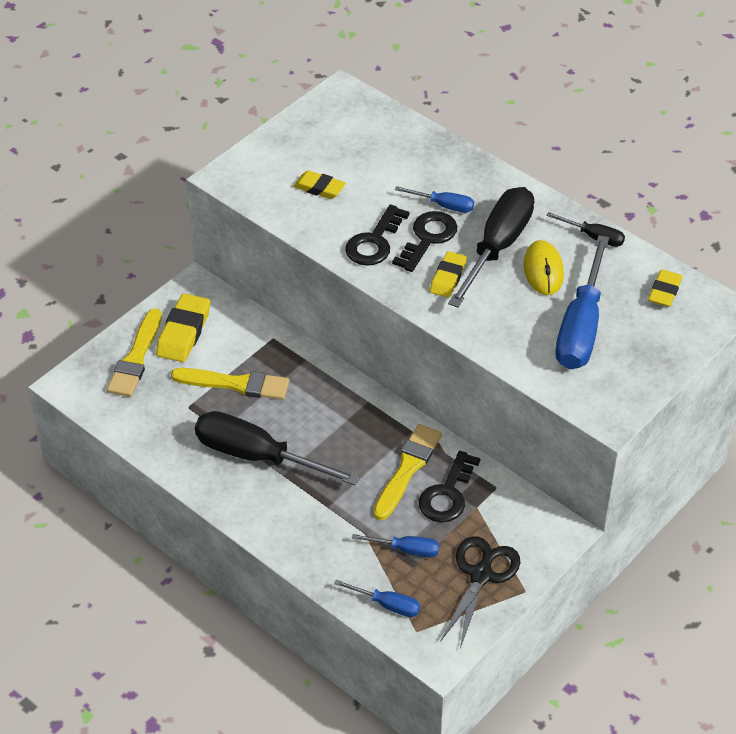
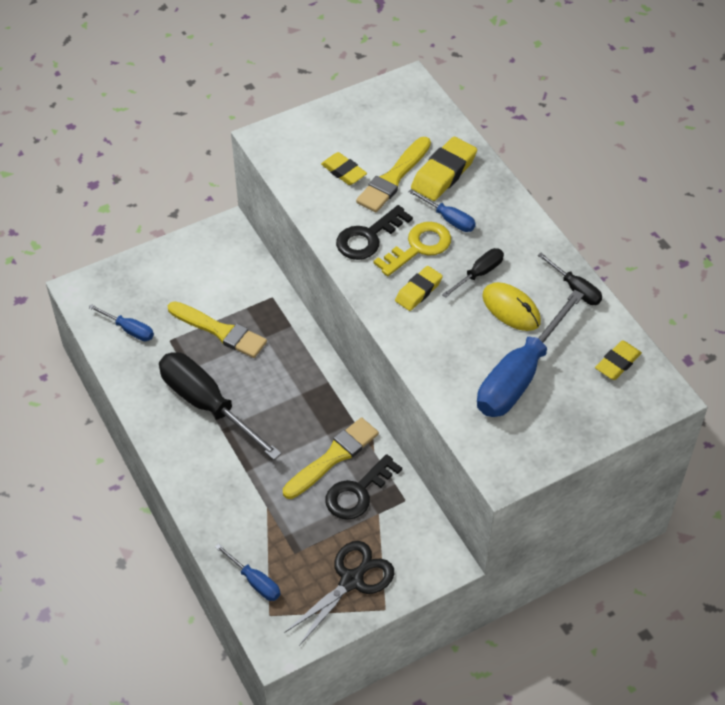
camera: 20 degrees right, 5 degrees up
yellow brush [107,308,162,397] -> yellow brush moved to [356,137,431,212]
yellow eraser [156,293,210,362] -> yellow eraser moved to [411,137,477,201]
blue screwdriver [352,534,439,557] -> blue screwdriver moved to [88,304,154,341]
black key [392,211,457,272] -> yellow key [374,222,451,276]
black screwdriver [448,187,534,308] -> black screwdriver [442,248,504,298], size x0.48
yellow mouse [523,240,564,295] -> yellow mouse turned 60 degrees counterclockwise [482,282,541,331]

